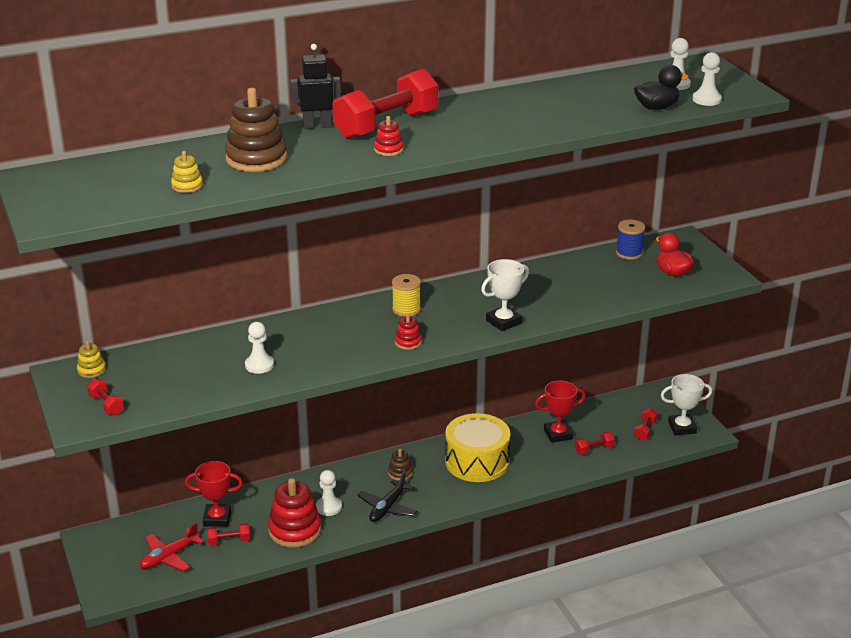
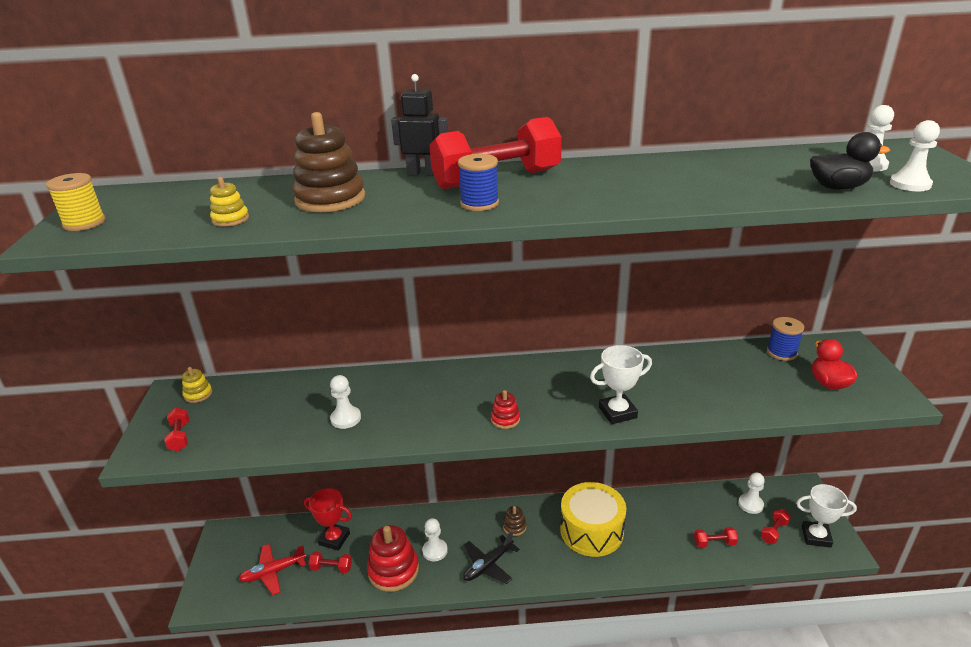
camera: 20 degrees right, 0 degrees up
red stacking toy [374,116,404,156] -> blue spool [458,154,499,211]
yellow spool [392,274,421,317] -> yellow spool moved to [46,173,106,231]
red trophy [535,380,586,443] -> none
none -> white pawn [738,472,765,514]

